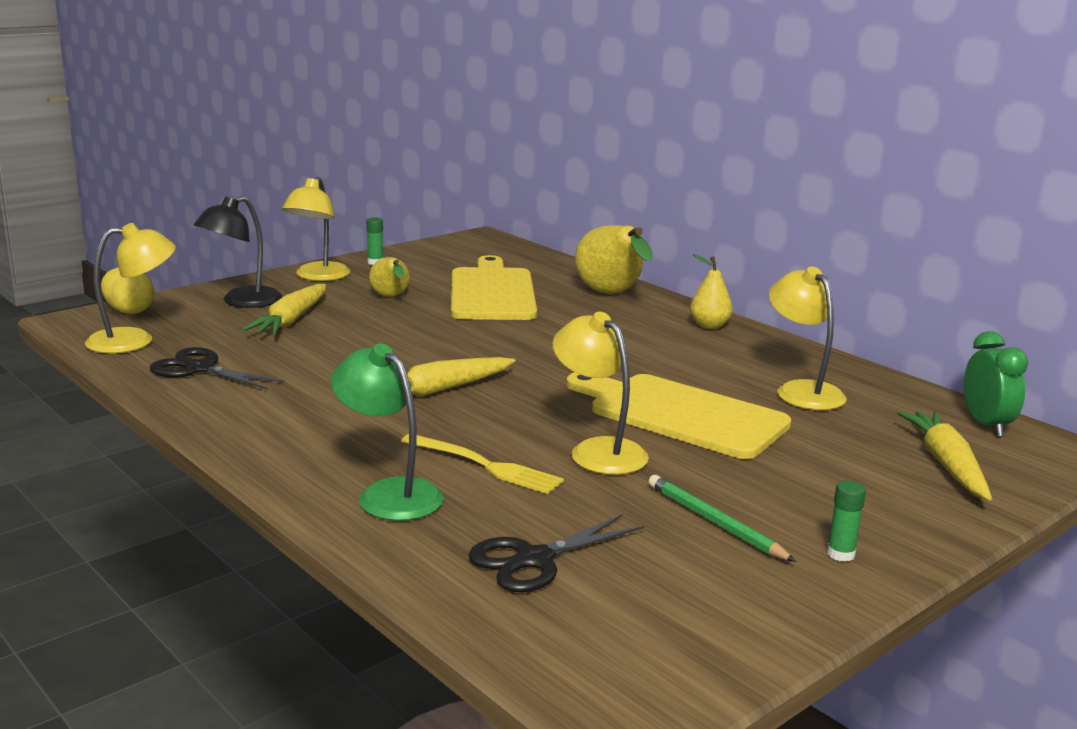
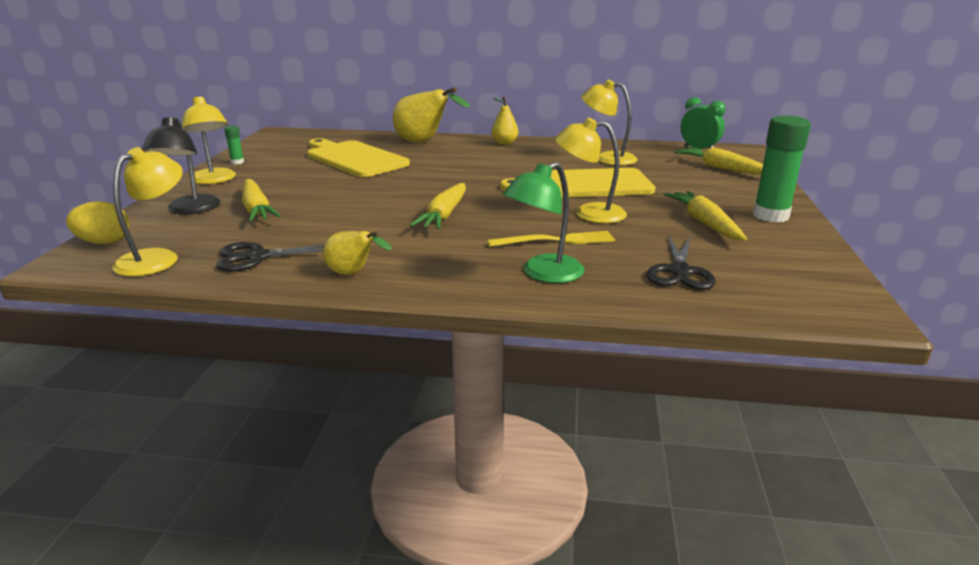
camera: 40 degrees left, 5 degrees up
green lamp [331,343,444,521] -> green lamp turned 45 degrees counterclockwise [503,162,584,283]
yellow pear [369,257,410,297] -> yellow pear moved to [323,231,392,275]
green pencil [648,475,796,562] -> yellow carrot [663,191,747,241]
green glue stick [827,481,866,562] -> green glue stick [753,116,811,223], size x2.20

